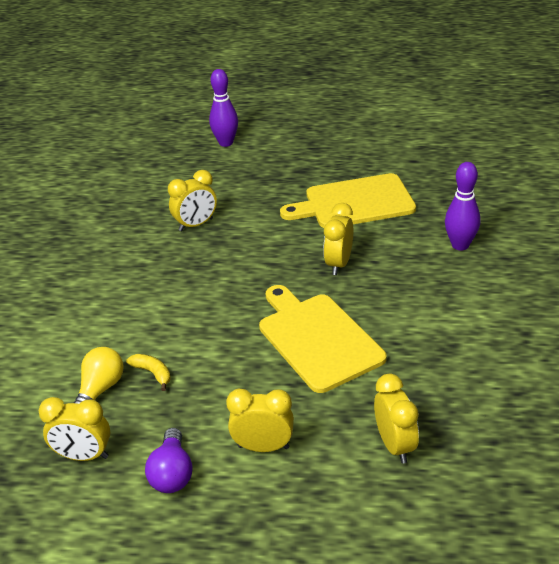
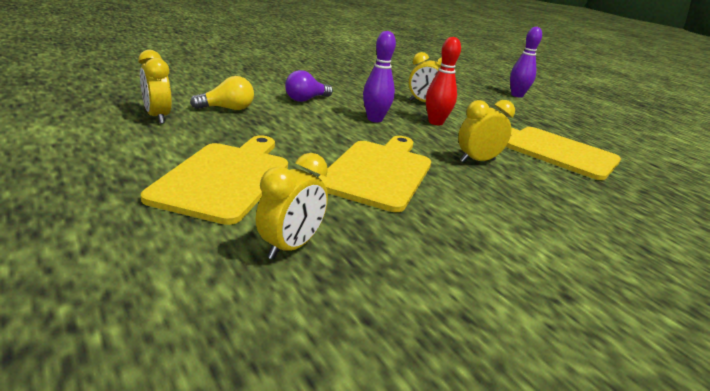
camera: 45 degrees right, 10 degrees down
yellow banana [126,354,171,391] -> none
purple light bulb [145,428,193,493] -> purple light bulb moved to [285,70,333,102]
yellow clock [226,389,294,452] -> yellow cutting board [141,135,288,225]
purple bowling pin [445,162,480,251] -> purple bowling pin moved to [363,31,396,122]
none -> red bowling pin [426,37,461,125]

